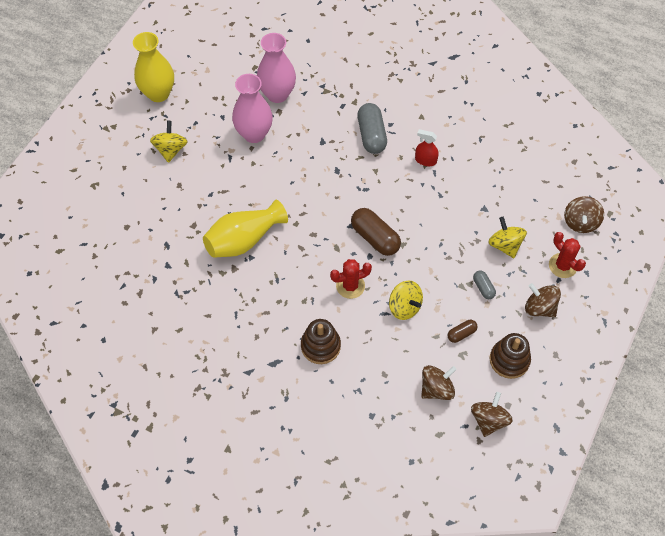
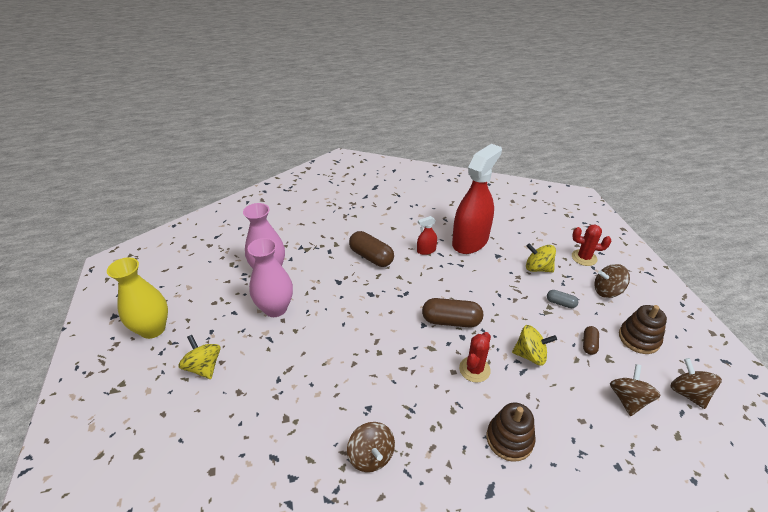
camera: 40 degrees left, 20 degrees down
yellow vase [203,200,288,258] -> none
grey capsule [357,103,387,154] -> brown capsule [349,231,394,267]
brown spinning top [564,196,604,233] -> brown spinning top moved to [347,422,395,472]
none -> red spray bottle [452,144,502,254]

